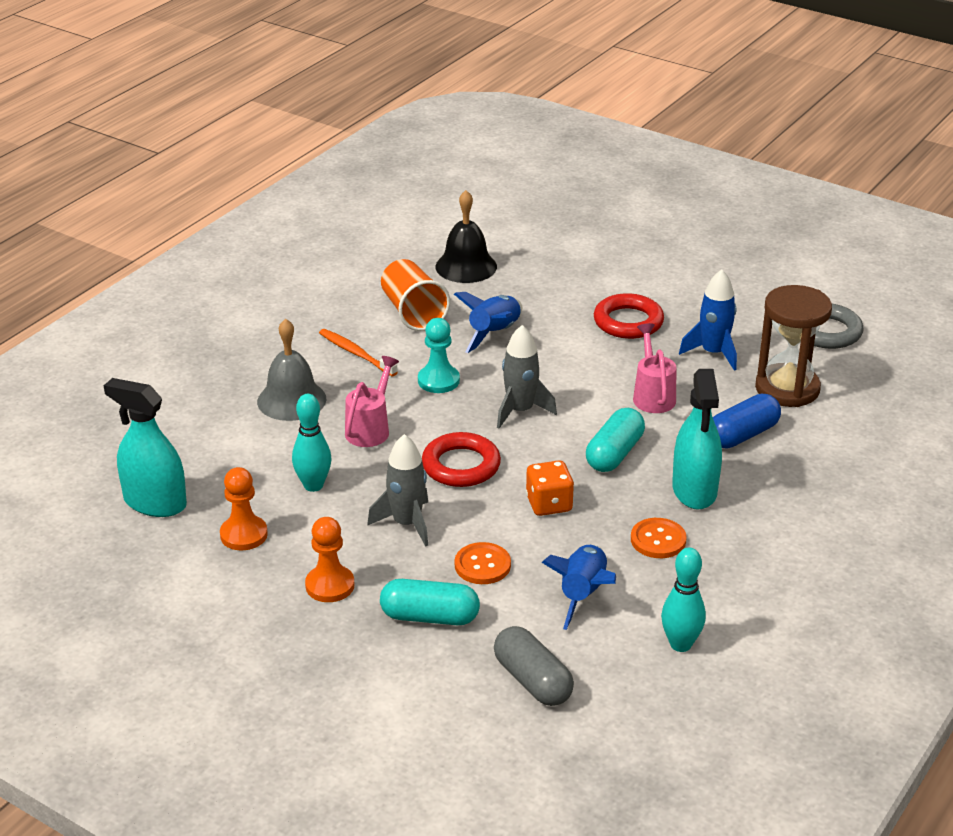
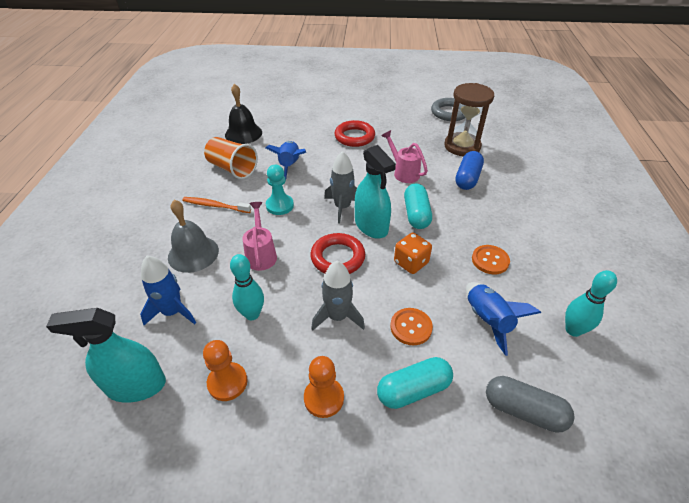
camera: 30 degrees left, 10 degrees up
turquoise spray bottle [672,369,722,510] -> turquoise spray bottle moved to [355,145,396,239]
blue rocket [679,269,737,371] -> blue rocket moved to [140,256,196,325]

